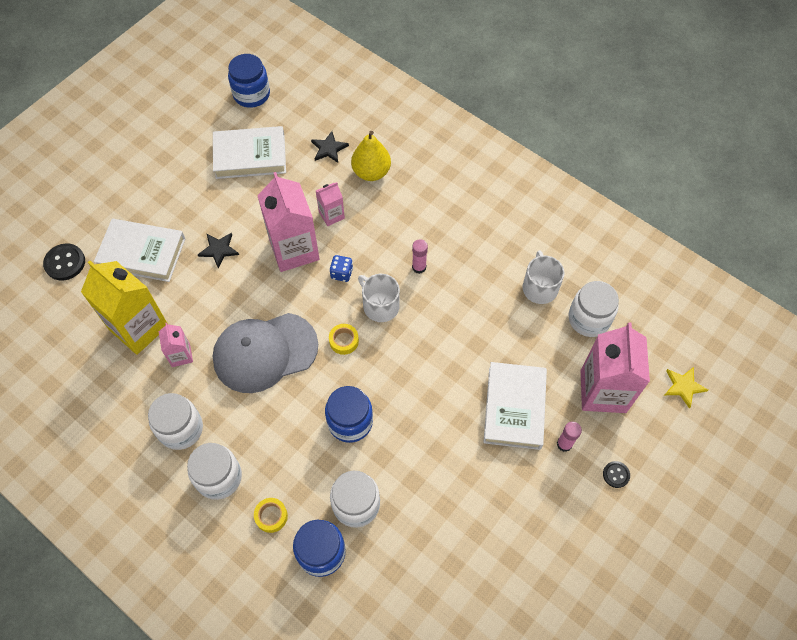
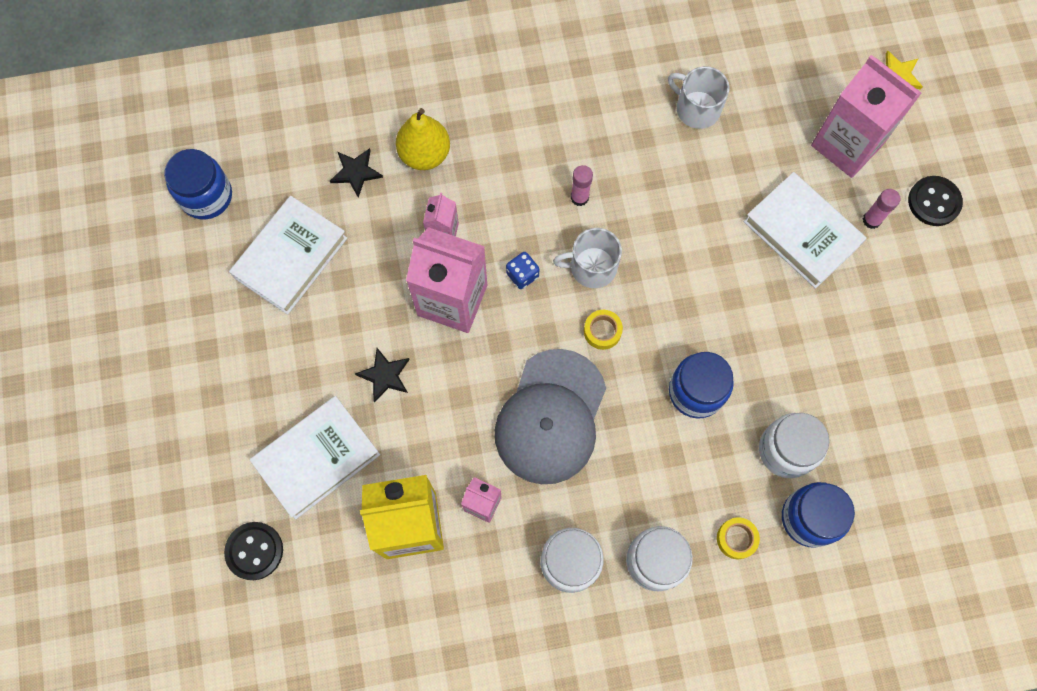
camera: 50 degrees left, 10 degrees up
white jar [568,281,619,337] -> none
black button [603,461,630,488] -> black button [908,176,963,226], size x1.69

